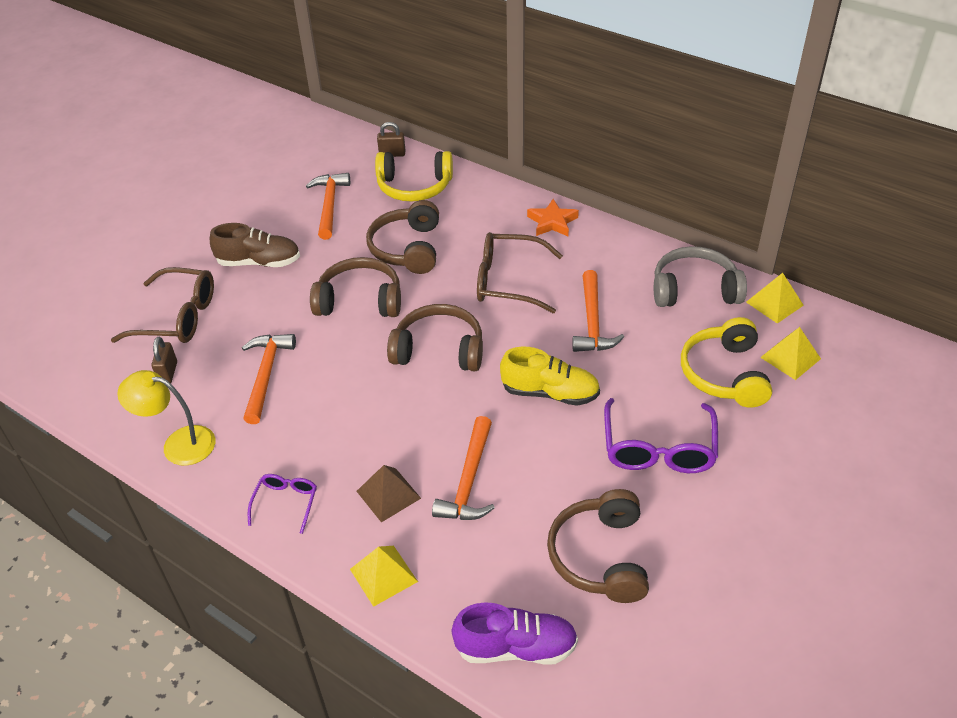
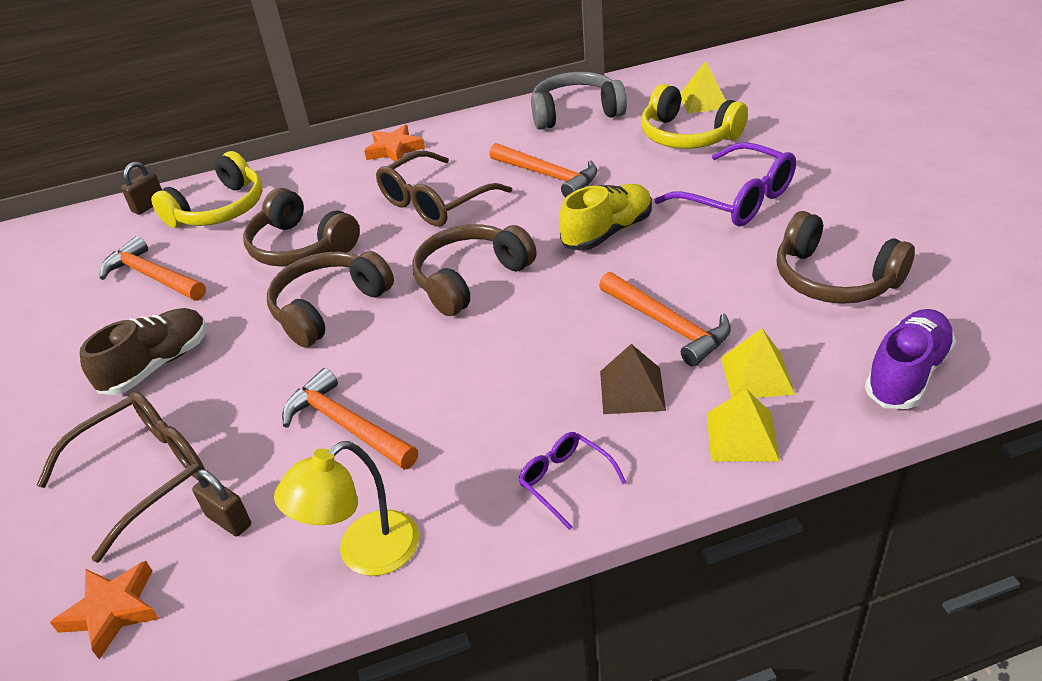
camera: 50 degrees left, 5 degrees down
grey headphones [654,246,747,307] -> grey headphones turned 45 degrees clockwise [531,72,627,130]
yellow pyramid [746,273,804,323] -> yellow pyramid moved to [721,328,795,398]
none -> orange star [50,561,159,659]

